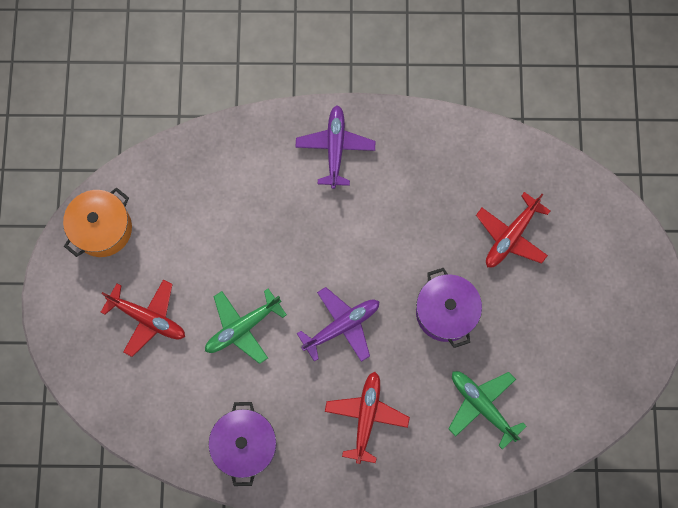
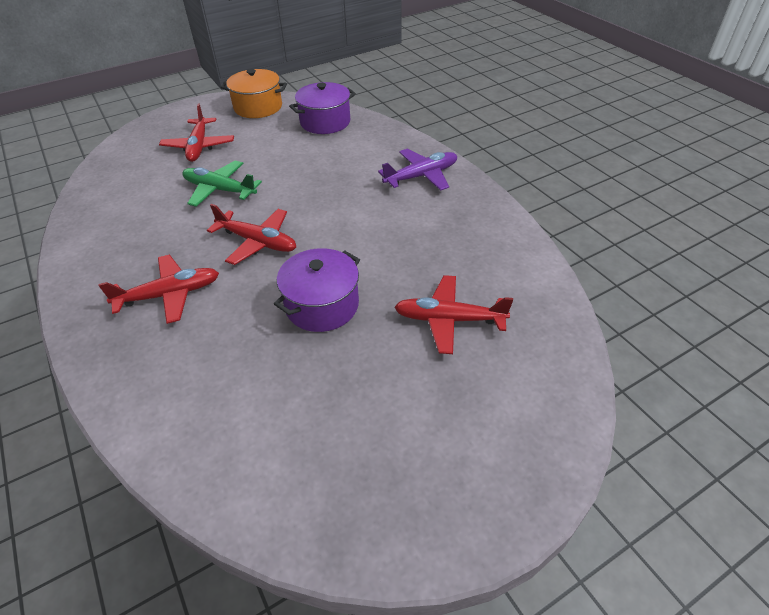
camera: 60 degrees right, 30 degrees down
purple pot [209,402,276,486] -> purple pot moved to [289,82,356,134]
purple plane [297,287,379,362] -> red plane [207,204,296,265]
green plane [448,371,527,450] -> none

